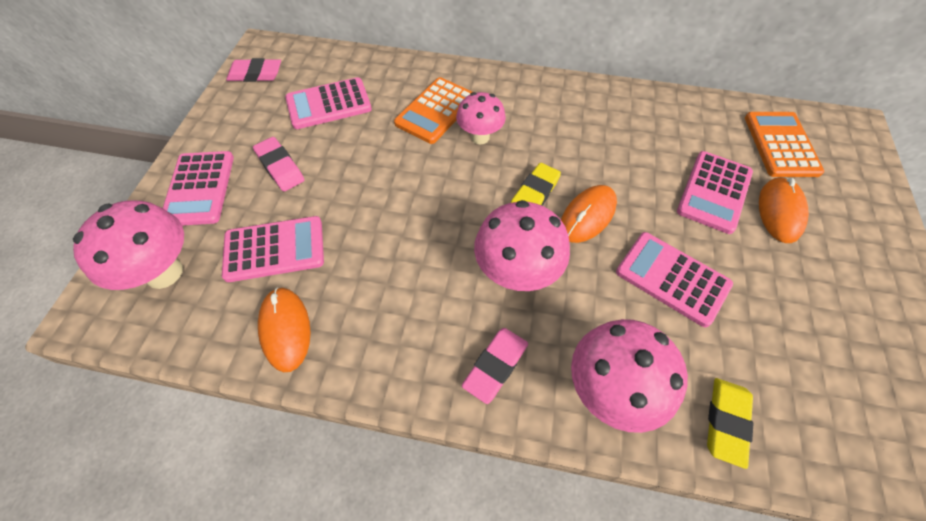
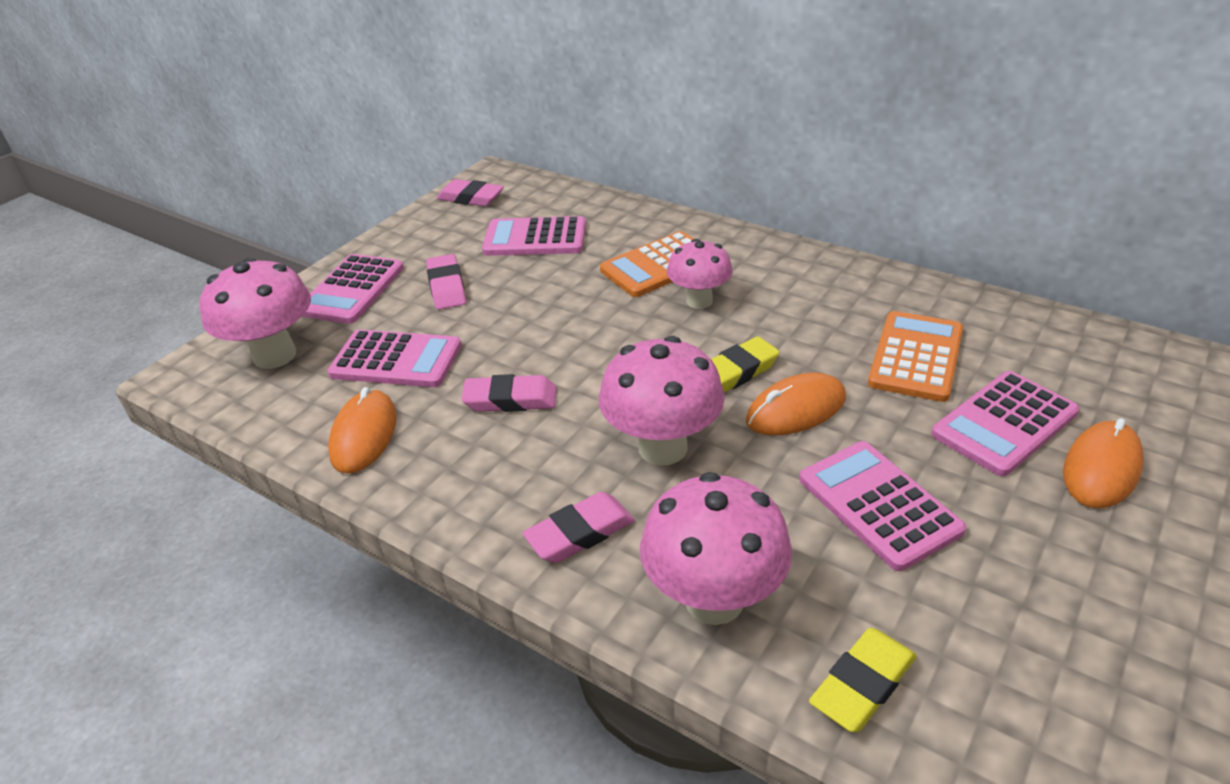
camera: 25 degrees right, 20 degrees down
orange calculator [745,112,824,177] -> orange calculator moved to [868,311,963,402]
none -> pink eraser [461,374,557,412]

